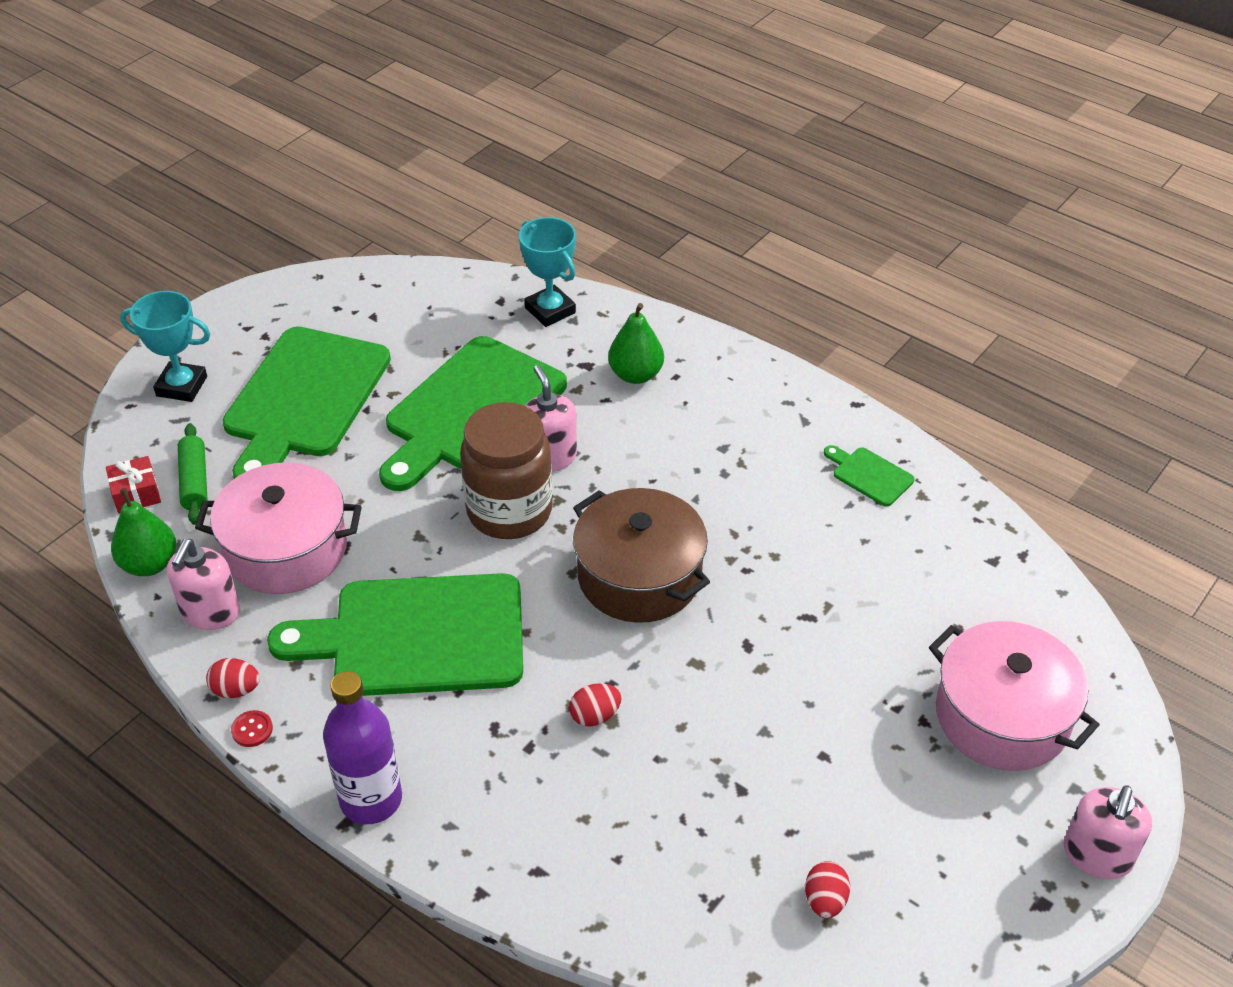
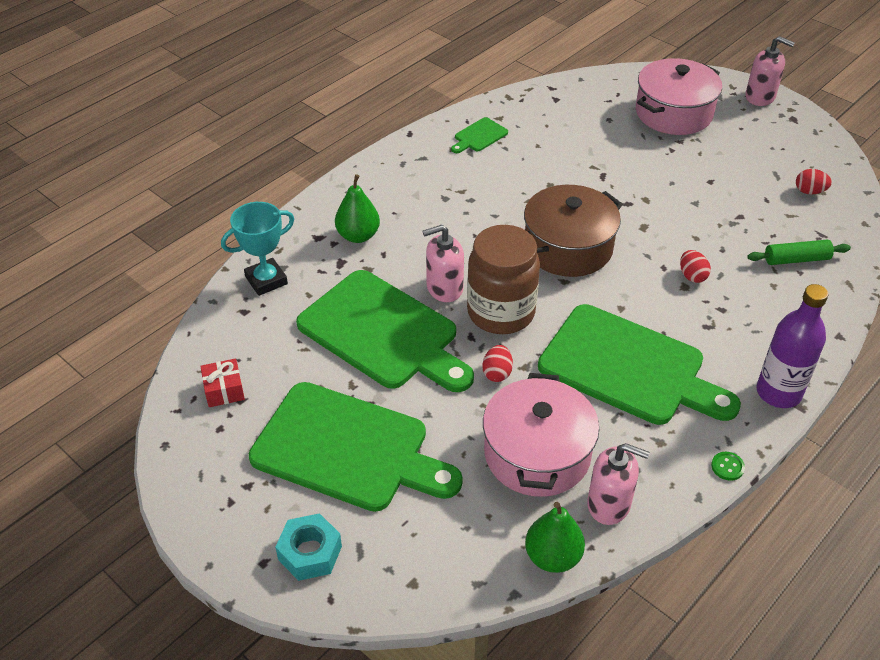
camera: 85 degrees left, 0 degrees up
red gift [106,456,161,514] -> red gift moved to [200,358,245,407]
turquoise trophy [120,291,210,402] -> turquoise nut [275,513,342,581]
green rolling pin [178,423,208,525] -> green rolling pin moved to [747,240,851,265]
red egg [206,658,260,698] -> red egg moved to [482,345,513,382]
red button [231,710,273,747] -> green button [711,452,745,481]
green cutting board [267,573,523,696] -> green cutting board turned 60 degrees counterclockwise [538,304,741,425]

